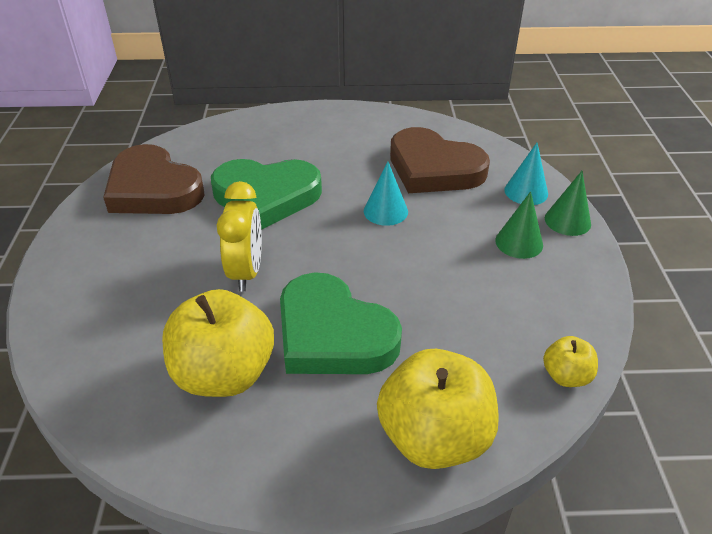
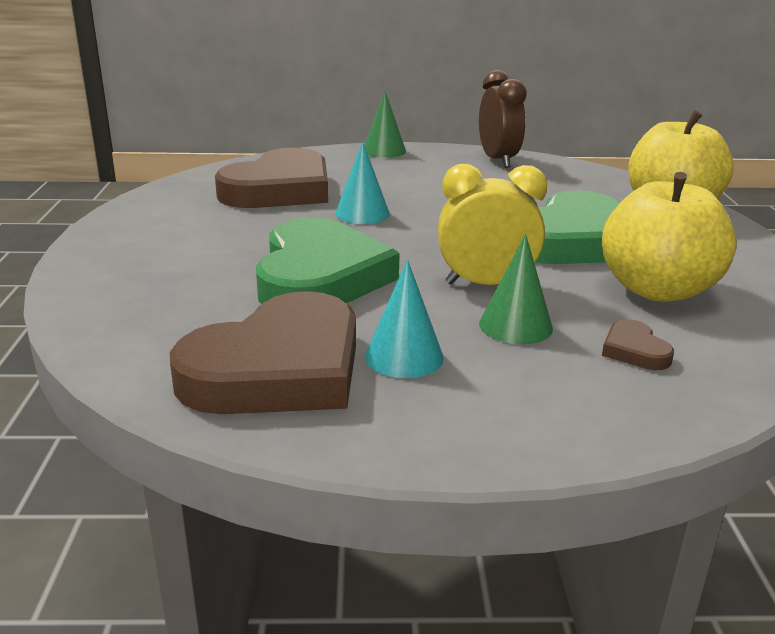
camera: 90 degrees left, 15 degrees down
green cone [495,191,543,259] -> green cone moved to [479,234,553,344]
turquoise cone [504,143,548,205] -> turquoise cone moved to [365,260,444,378]
yellow apple [543,336,598,387] -> none
none -> brown clock [479,70,527,168]
none -> brown heart [602,319,674,370]

